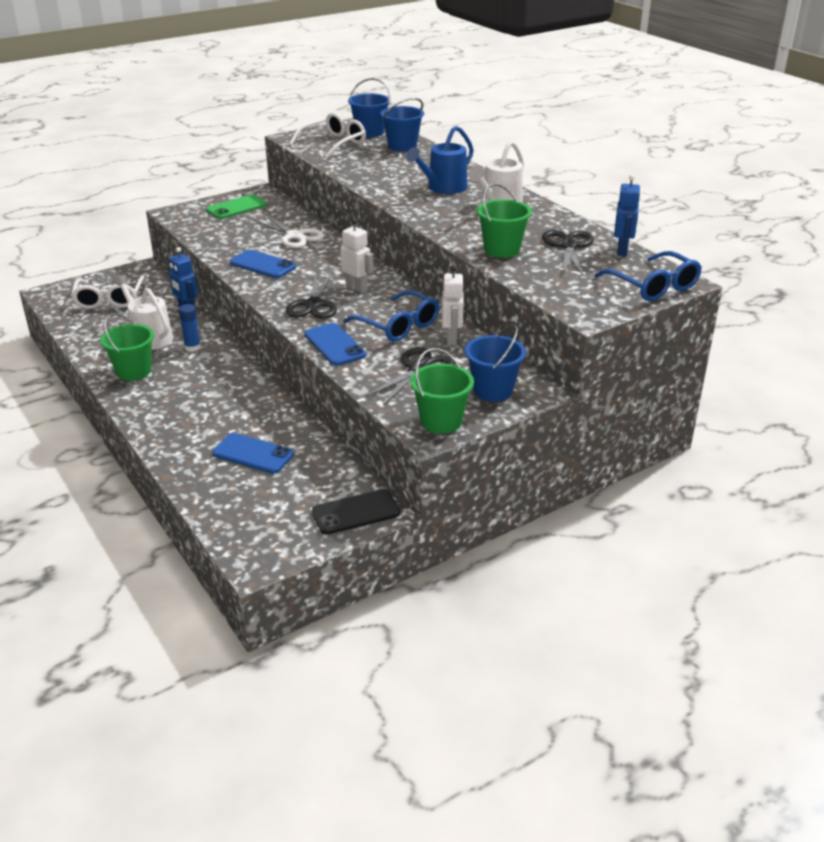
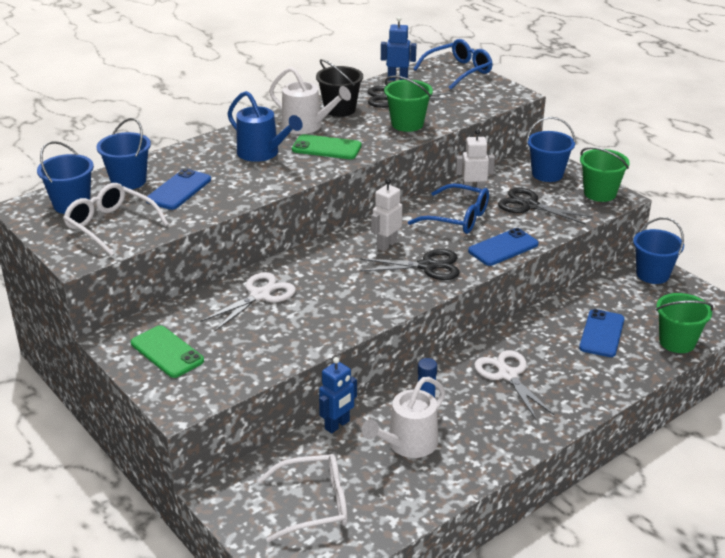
camera: 95 degrees left, 0 degrees up
green bucket [100,313,154,381] -> green bucket moved to [656,293,714,353]
blue phone [230,250,296,278] -> blue phone moved to [146,168,211,210]
black phone [312,489,400,535] -> blue bucket [633,217,684,284]
blue glasses [343,290,439,342] -> blue glasses turned 75 degrees clockwise [408,183,489,234]
none -> green phone [292,134,361,159]
none -> black bucket [316,59,363,117]
none -> white scissors [474,350,554,419]

